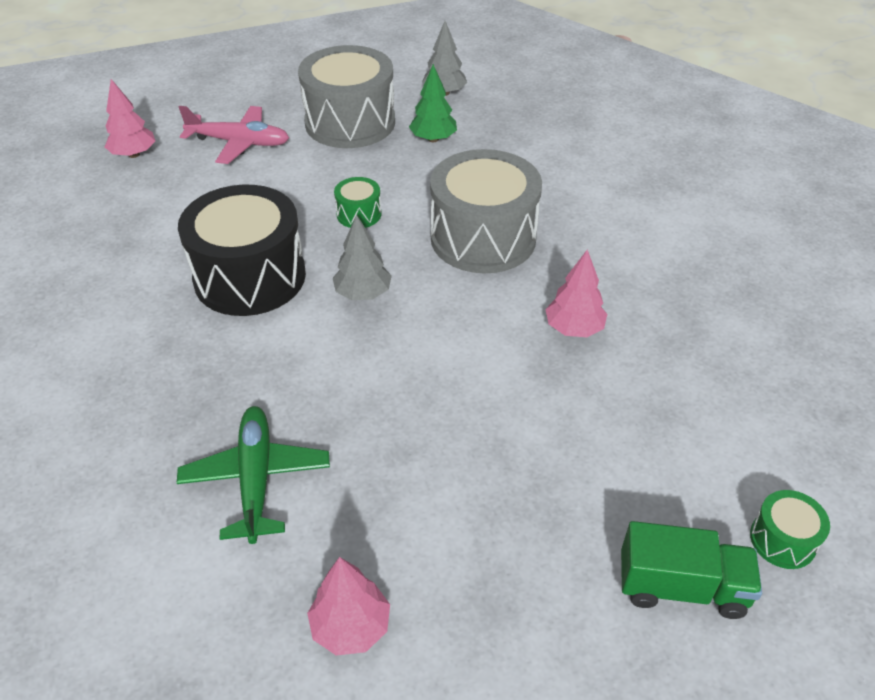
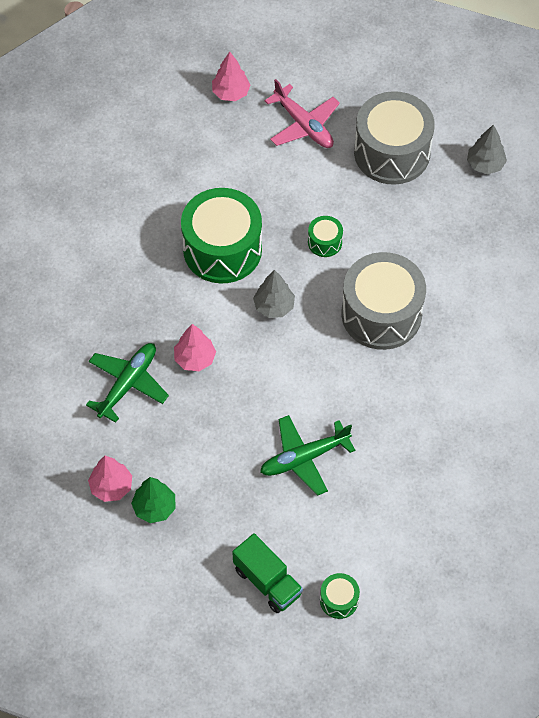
camera: 40 degrees right, 15 degrees up
black drum [178,185,306,316] -> green drum [181,188,262,283]
green tree [409,64,457,142] -> green tree moved to [131,477,176,523]
pink tree [545,249,607,337] -> pink tree moved to [174,324,216,371]
none -> green plane [260,415,355,496]

